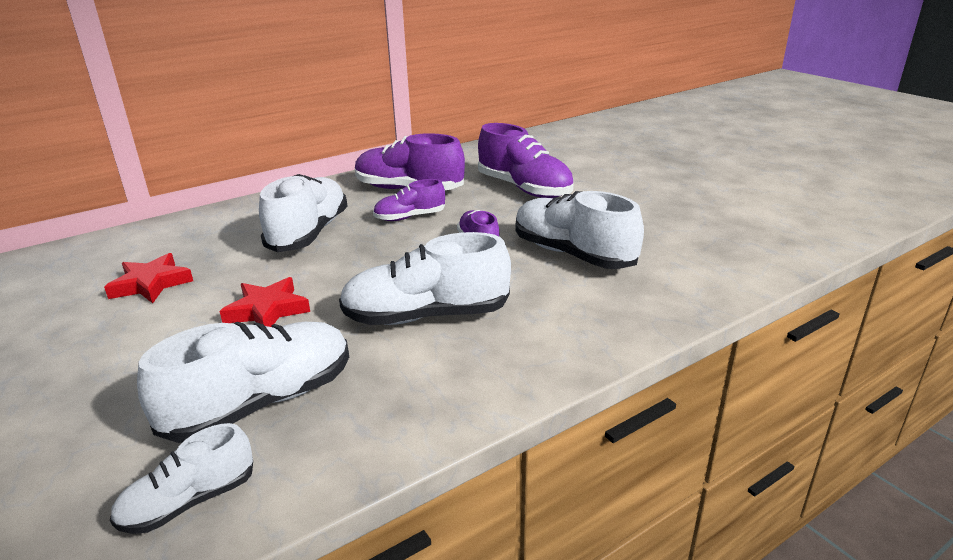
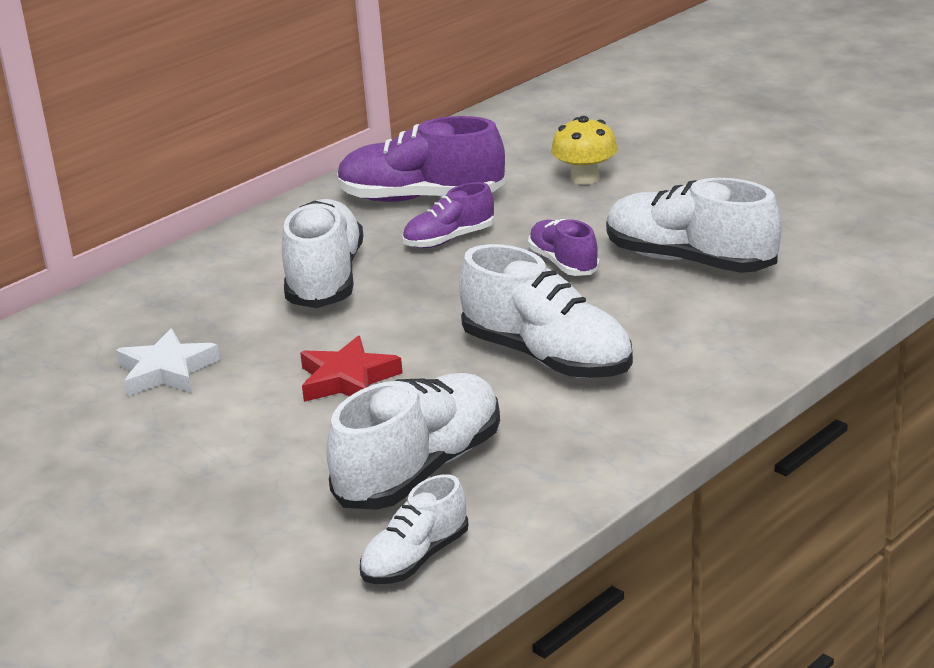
camera: 10 degrees left, 0 degrees up
red star [104,253,193,303] -> white star [116,329,220,396]
white shoe [339,232,511,325] -> white shoe turned 120 degrees counterclockwise [459,244,633,378]
purple shoe [478,123,574,198] -> yellow mushroom [551,116,618,185]

